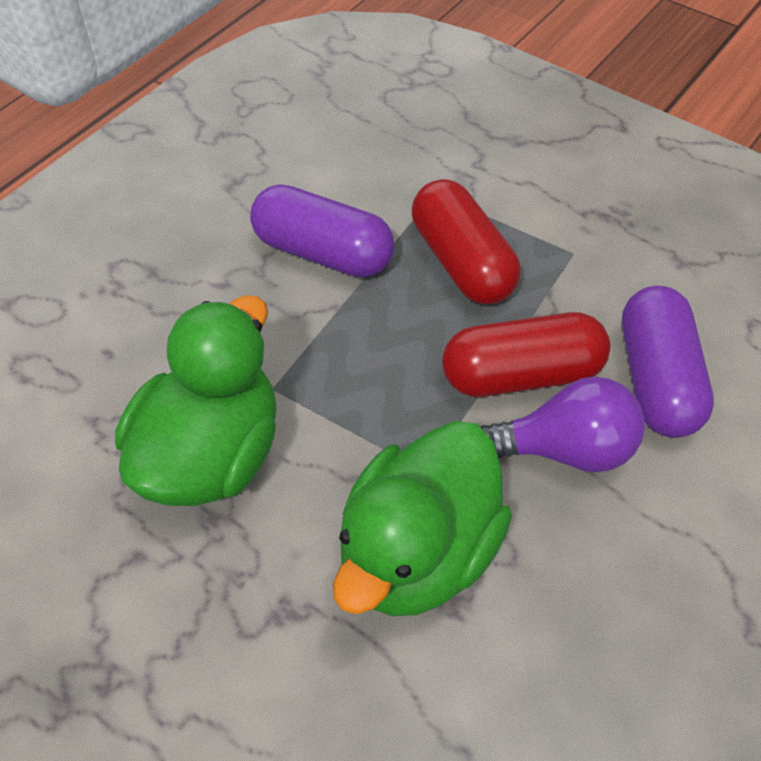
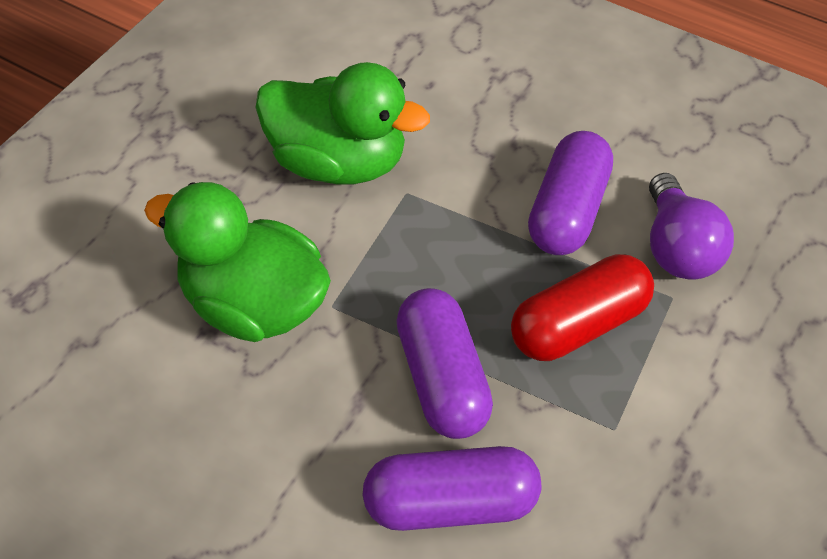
camera: 85 degrees right, 0 degrees up
red capsule [442,312,610,397] -> purple capsule [396,288,493,439]
purple light bulb [481,376,645,472] -> purple light bulb moved to [649,173,734,280]

